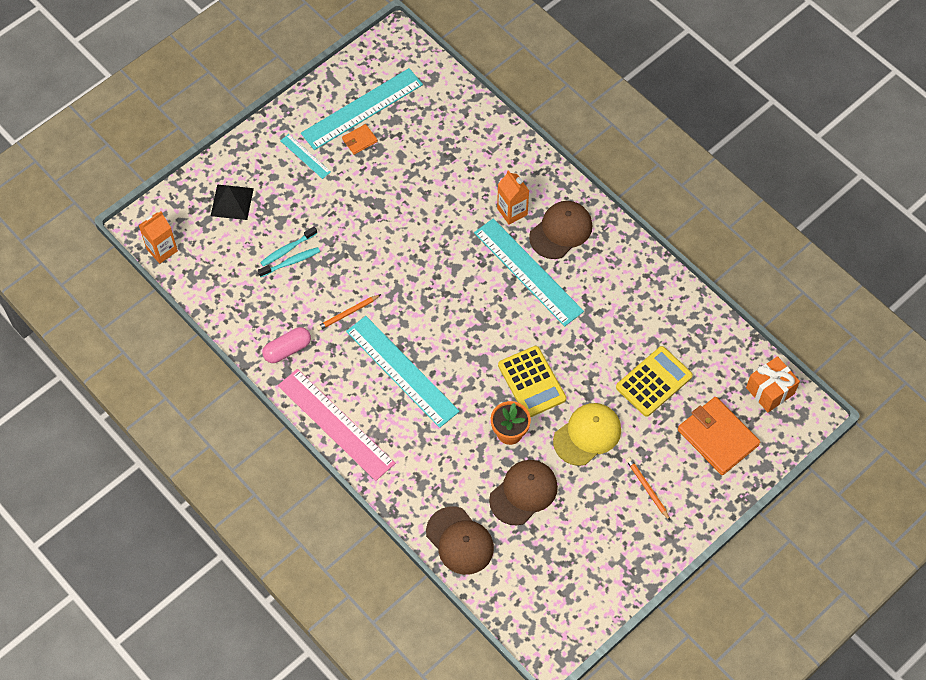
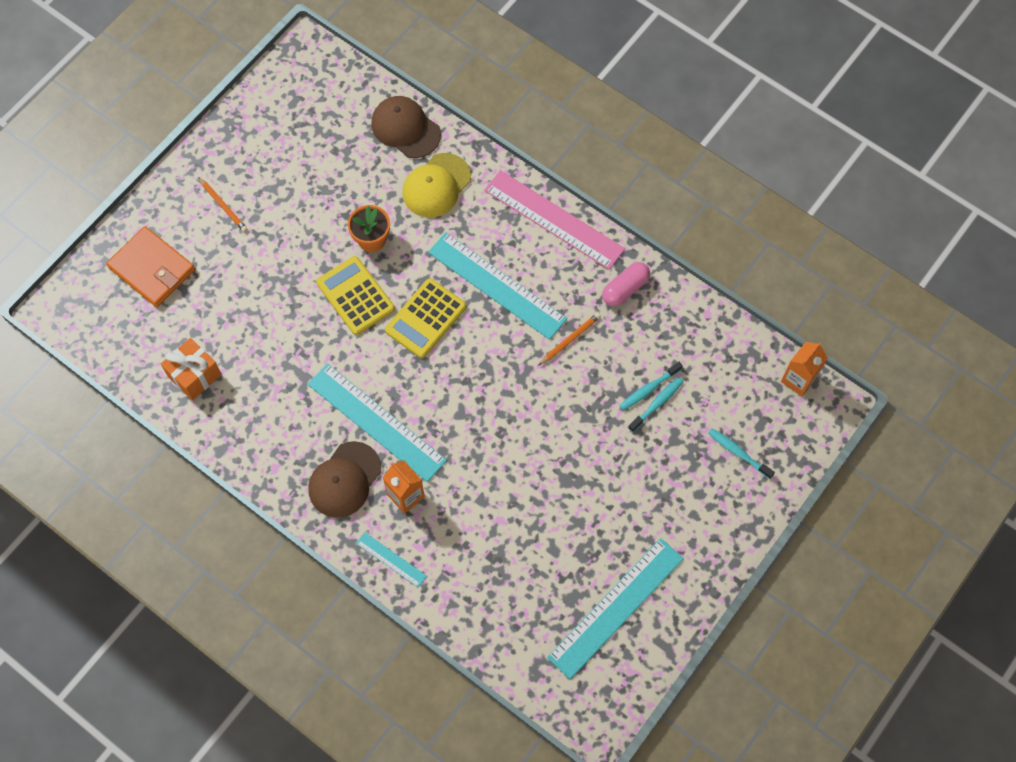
camera: 170 degrees right, 5 degrees up
black pyramid [211,184,254,220] -> turquoise toothbrush [708,428,775,479]
turquoise ruler [280,134,331,179] -> turquoise ruler moved to [356,532,427,588]
orange wallet [342,124,378,155] -> none
brown cap [489,460,558,526] -> none
yellow cap [553,403,621,466] -> yellow cap moved to [402,153,471,218]
yellow calculator [616,346,693,417] -> yellow calculator moved to [385,278,466,358]
orange gift [746,356,800,412] -> orange gift moved to [161,338,222,401]

